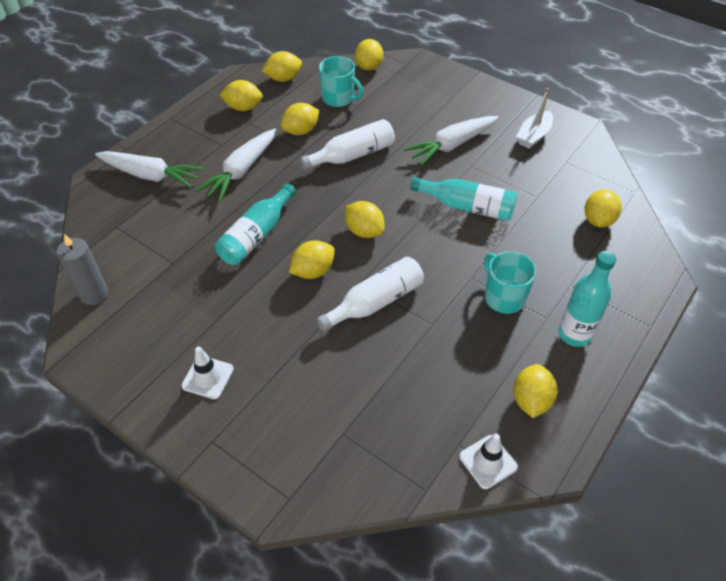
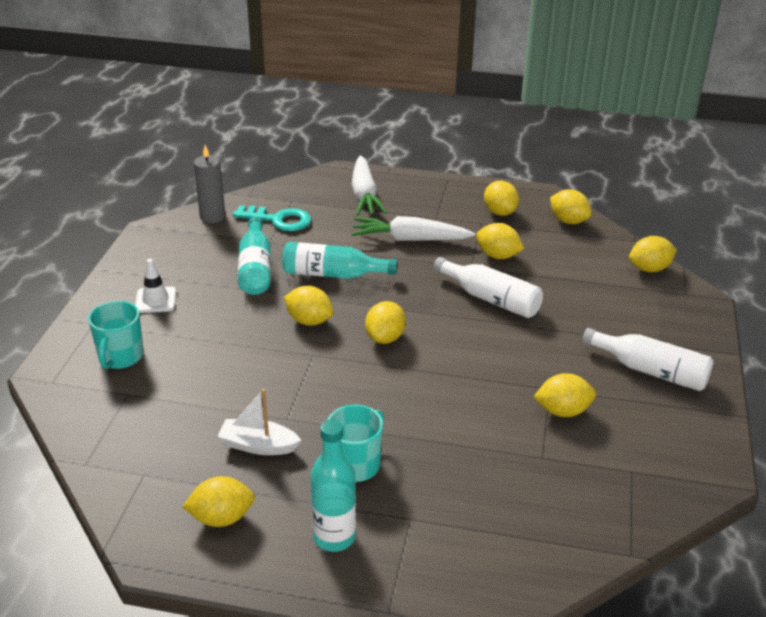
camera: 65 degrees right, 15 degrees down
white bottle [317,257,424,332] -> white bottle moved to [582,328,714,391]
turquoise mug [319,56,363,107] -> turquoise mug moved to [88,301,144,369]
white carrot [404,116,499,166] -> none
turquoise bottle [410,177,517,221] -> turquoise bottle moved to [238,216,271,295]
white traffic cone [459,433,518,489] -> none
white boat [516,88,553,149] -> white boat moved to [217,388,301,455]
yellow lemon [585,189,621,228] -> yellow lemon moved to [534,373,596,417]
none -> turquoise key [233,205,311,231]

